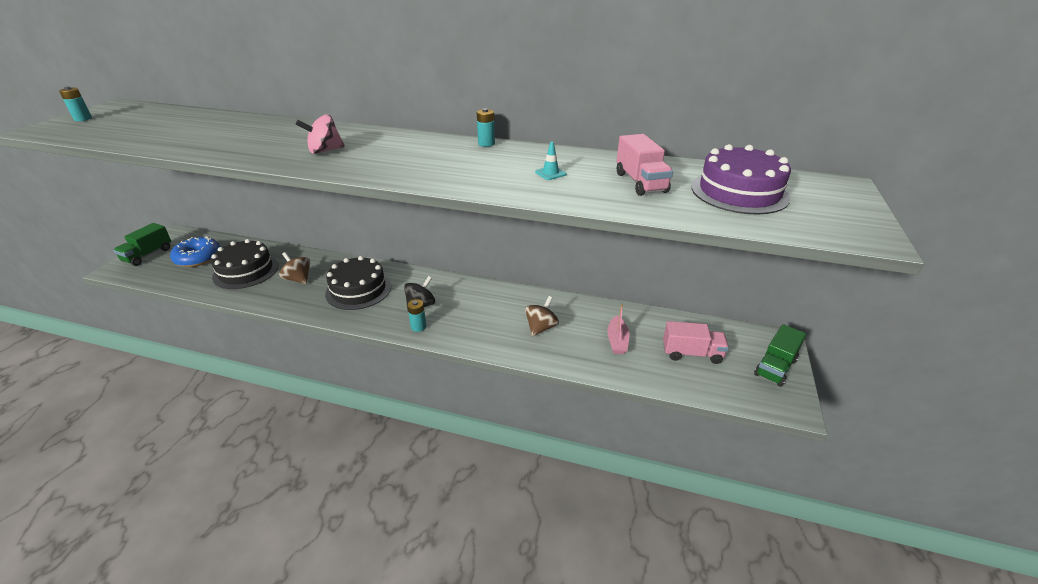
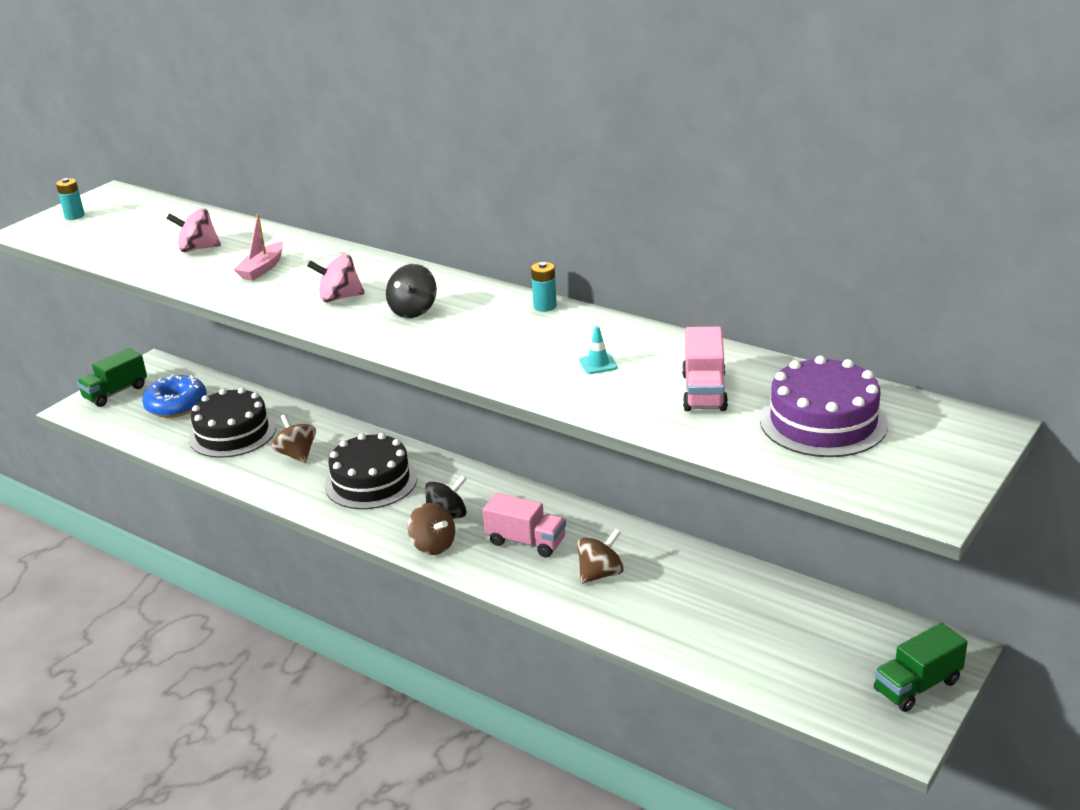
camera: 20 degrees right, 5 degrees down
turquoise battery [407,299,426,332] -> brown spinning top [407,503,455,555]
pink boat [607,304,630,354] -> pink boat moved to [233,214,283,281]
pink truck [663,321,729,364] -> pink truck moved to [483,493,566,558]
none -> pink spinning top [166,208,221,252]
none -> black spinning top [386,264,437,318]

